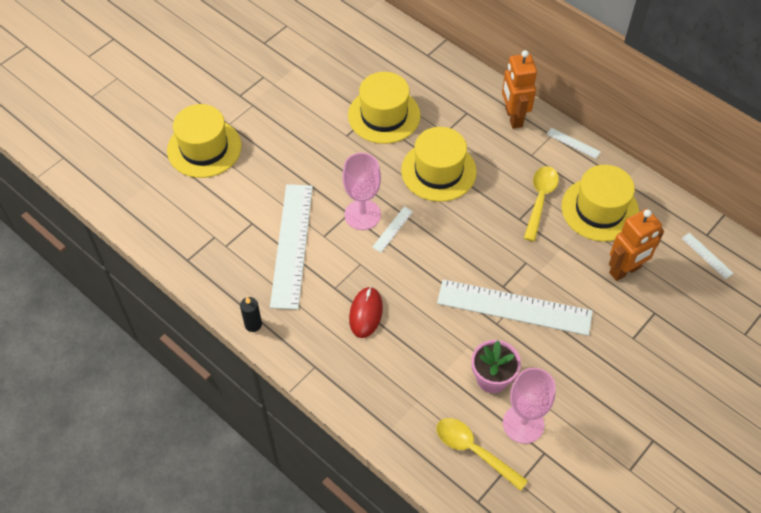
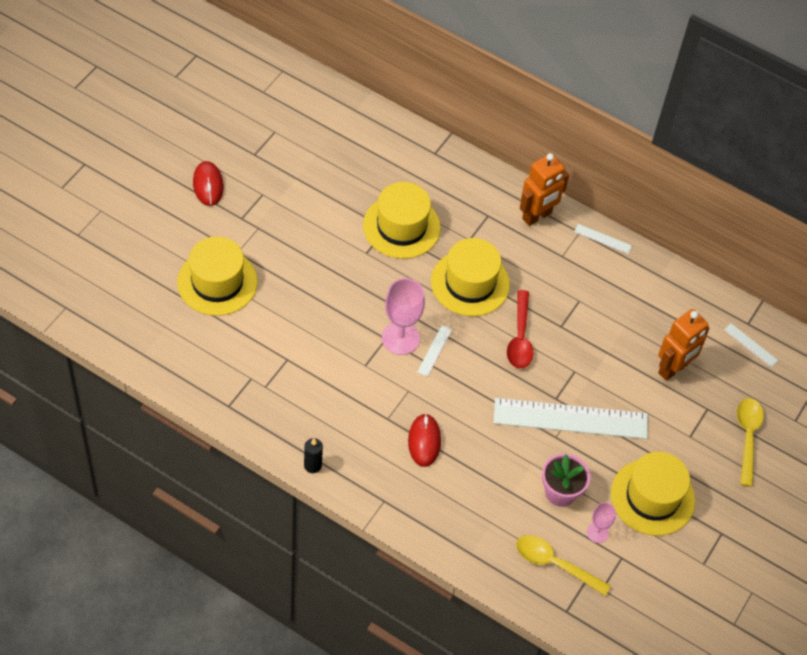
camera: 15 degrees left, 0 degrees up
white ruler [270,184,313,310] -> none
orange robot [502,50,537,129] -> orange robot turned 105 degrees counterclockwise [520,153,569,226]
pink goblet [503,368,556,444] -> pink goblet [587,502,616,543], size x0.55
yellow spoon [524,166,559,241] -> yellow spoon moved to [737,398,764,487]
yellow hat [561,165,639,242] -> yellow hat moved to [611,452,695,536]
none -> red mouse [193,161,224,206]
none -> red spoon [507,290,534,369]

